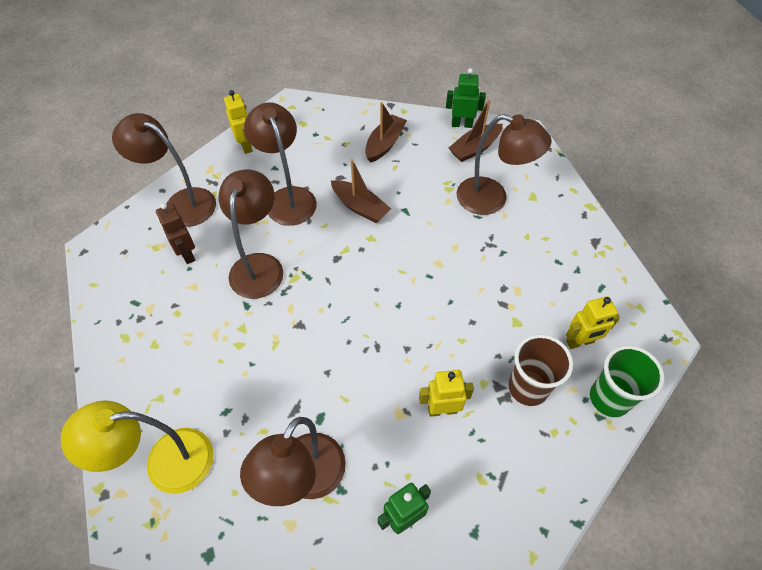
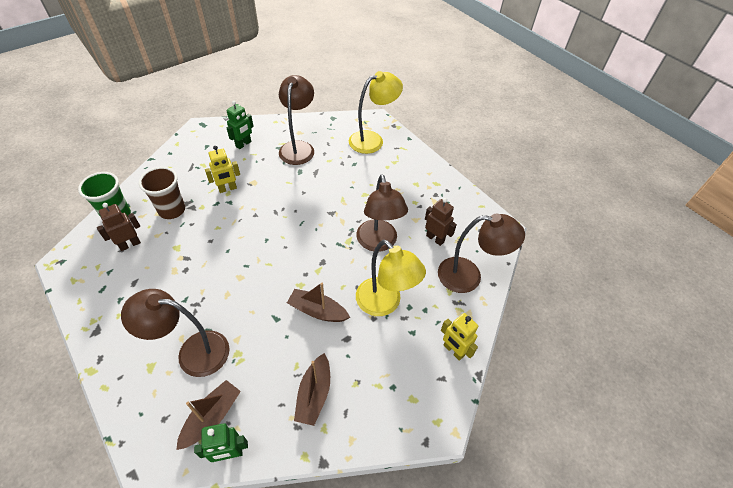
camera: 160 degrees right, 5 degrees down
brown lamp [244,102,317,226] -> yellow lamp [356,240,426,316]
yellow robot [566,296,620,349] -> brown robot [97,203,141,251]

